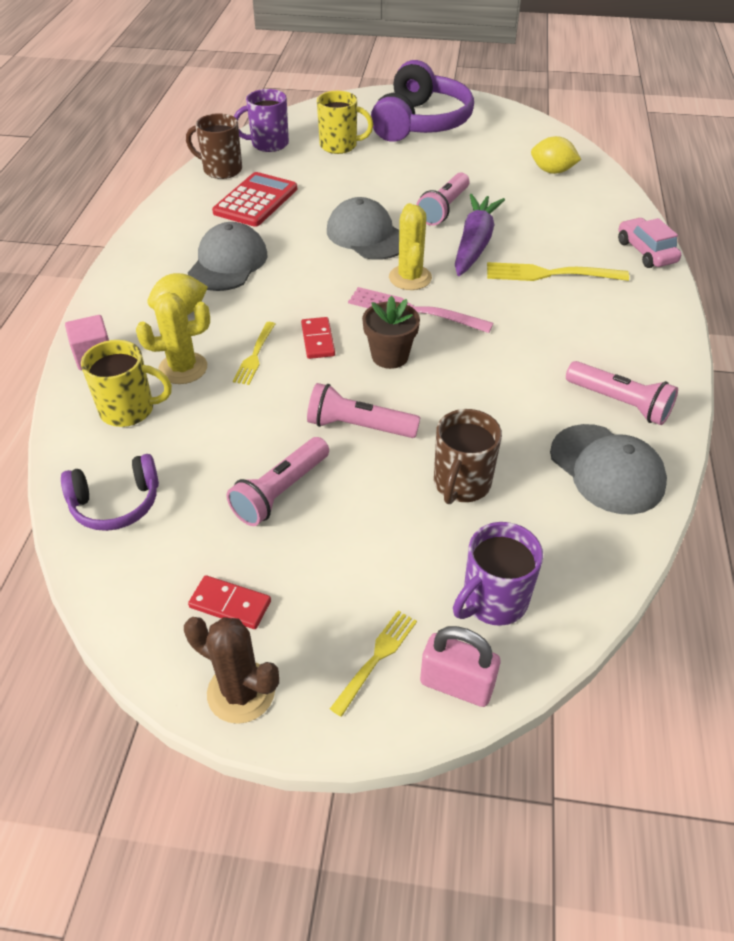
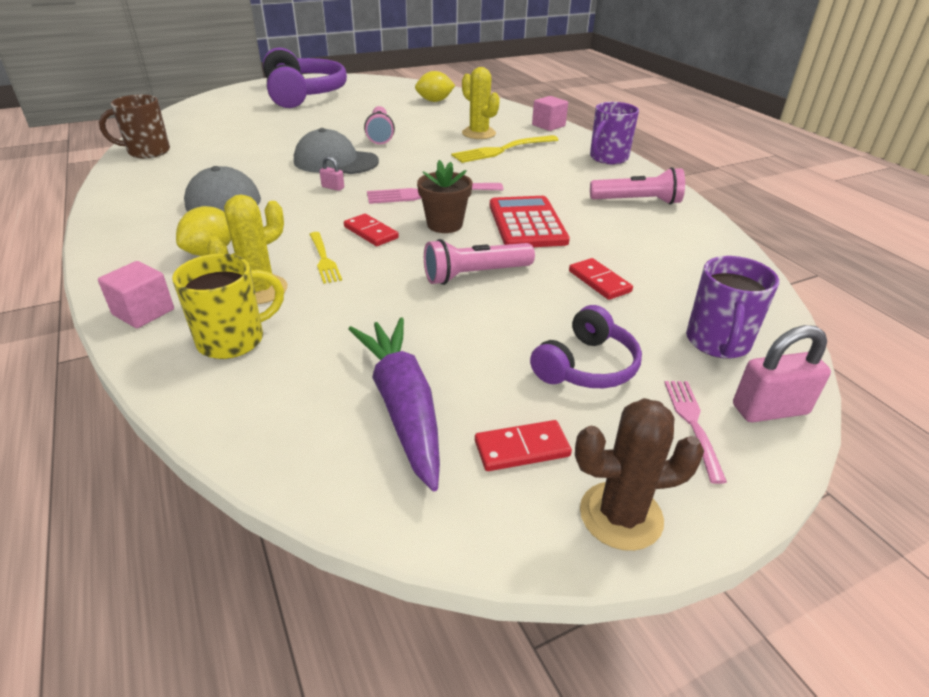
camera: 35 degrees left, 10 degrees down
purple headphones [61,454,159,531] -> purple headphones moved to [530,305,642,388]
red calculator [212,172,297,227] -> red calculator moved to [489,196,570,247]
pink flashlight [227,437,329,526] -> none
purple mug [234,89,289,152] -> purple mug moved to [590,102,639,164]
yellow mug [317,91,373,154] -> none
yellow fork [330,610,417,717] -> pink fork [664,381,727,484]
yellow cactus [389,203,432,290] -> yellow cactus moved to [462,67,500,139]
brown mug [434,409,502,504] -> red domino [569,258,633,300]
purple carrot [455,194,505,276] -> purple carrot moved to [348,318,440,491]
grey cap [550,424,667,515] -> none
pink car [618,218,682,268] -> pink cube [532,96,568,131]
none -> pink padlock [320,156,344,191]

